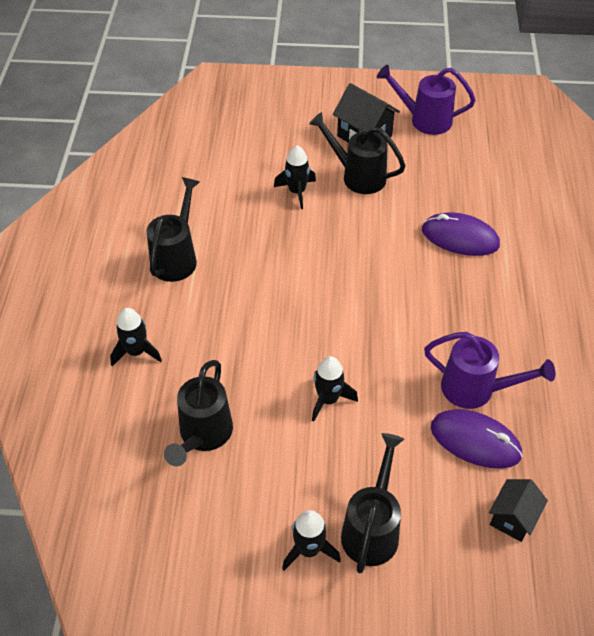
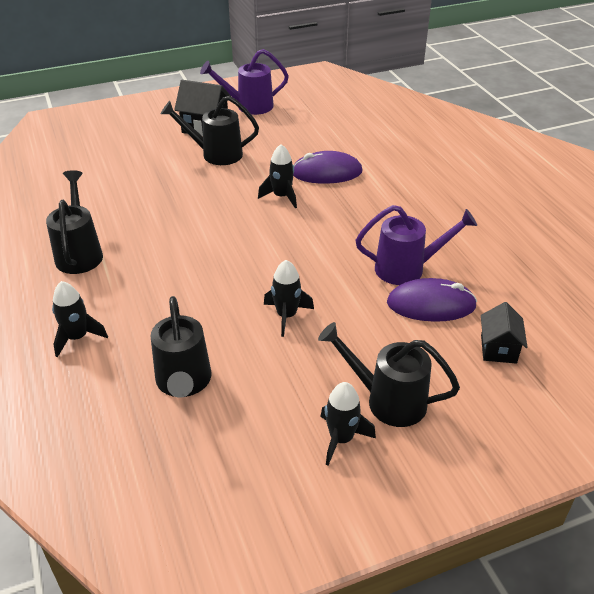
camera: 25 degrees left, 10 degrees down
black rocket [274,145,316,209] -> black rocket moved to [258,144,297,208]
black watering can [341,433,404,574] -> black watering can turned 60 degrees counterclockwise [318,322,460,427]

